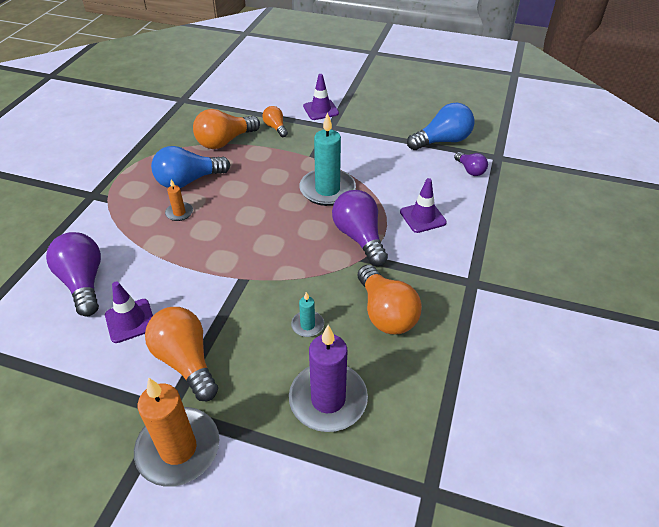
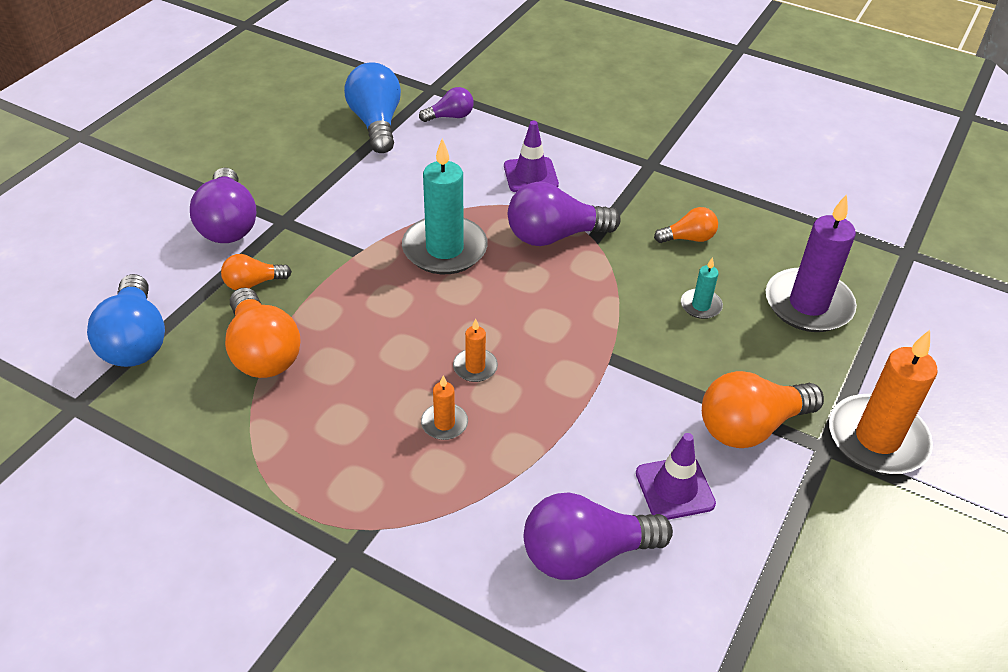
camera: 80 degrees left, 0 degrees up
blue light bulb [151,146,230,188] -> blue light bulb moved to [87,274,165,367]
purple traffic cone [303,74,339,120] -> purple light bulb [190,168,256,243]
orange light bulb [358,265,422,334] -> orange light bulb [654,207,718,243], size x0.55
none -> orange candle [453,318,498,382]

